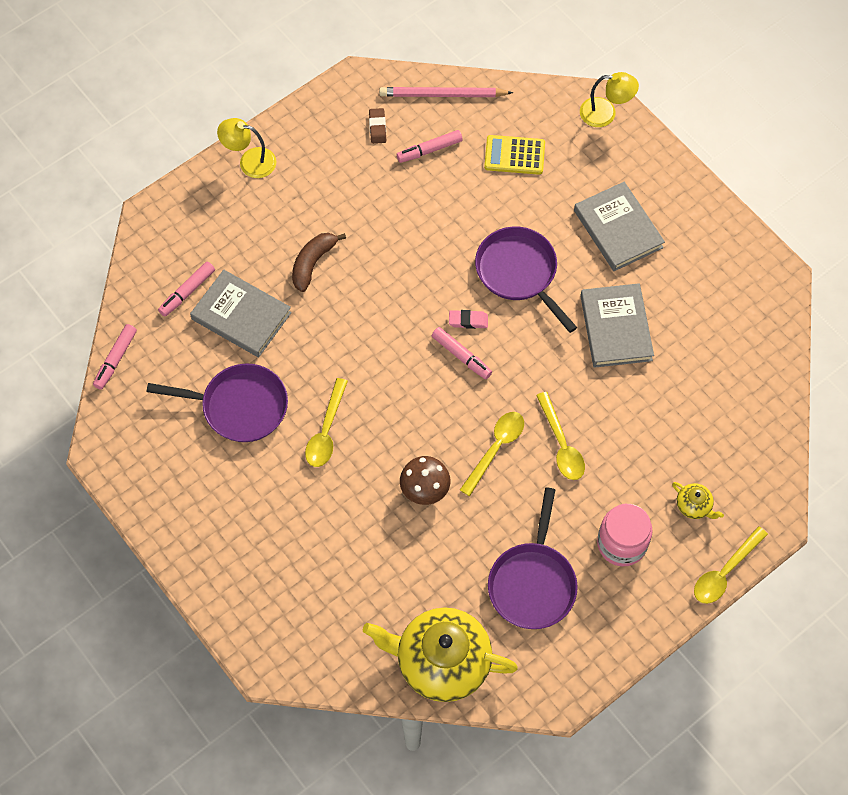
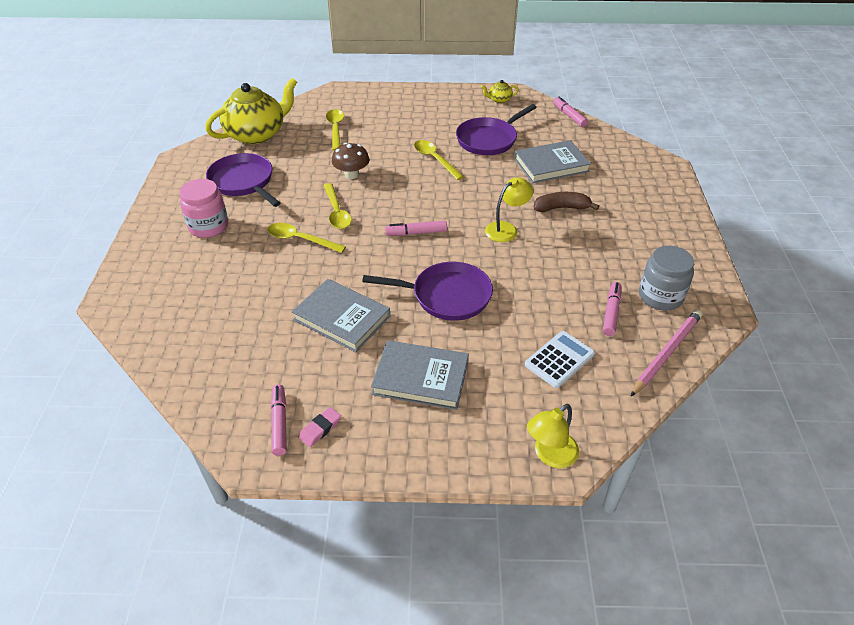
camera: 130 degrees right, 20 degrees down
pink marker [158,261,215,316] -> pink marker moved to [271,384,287,456]
yellow lamp [217,118,277,178] -> yellow lamp moved to [485,177,533,242]
brown banana [292,233,346,292] -> brown banana turned 75 degrees counterclockwise [534,192,599,212]
brown eraser [369,108,386,144] -> grey jar [639,246,694,311]
pink eraser [449,310,488,329] -> pink eraser moved to [299,407,341,447]
yellow calculator [484,135,545,175] -> white calculator [525,331,595,388]
yellow teapot [672,482,724,519] -> yellow teapot moved to [481,80,519,103]
yellow spoon [694,526,768,604] -> yellow spoon moved to [326,109,344,151]

